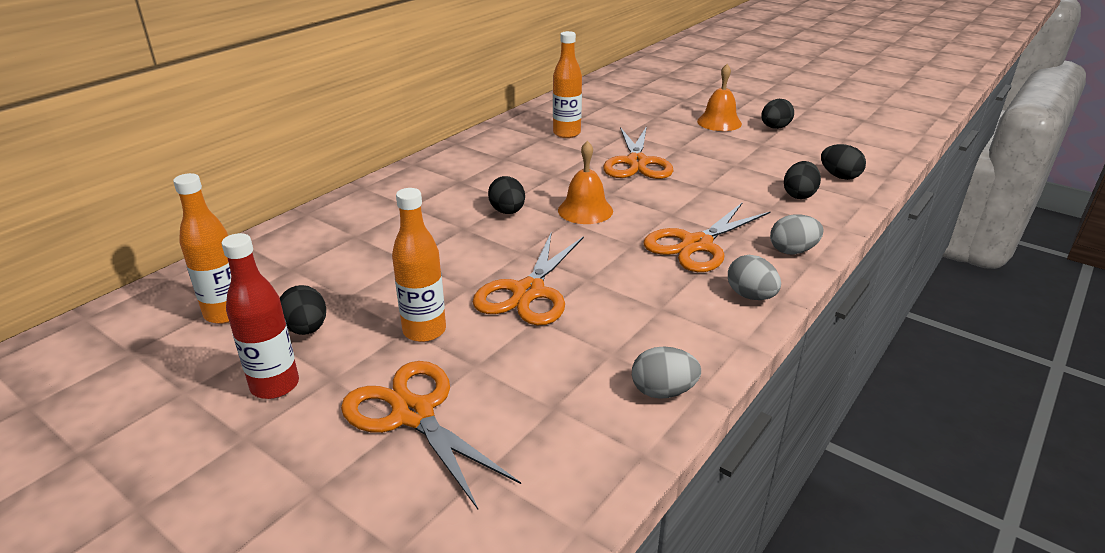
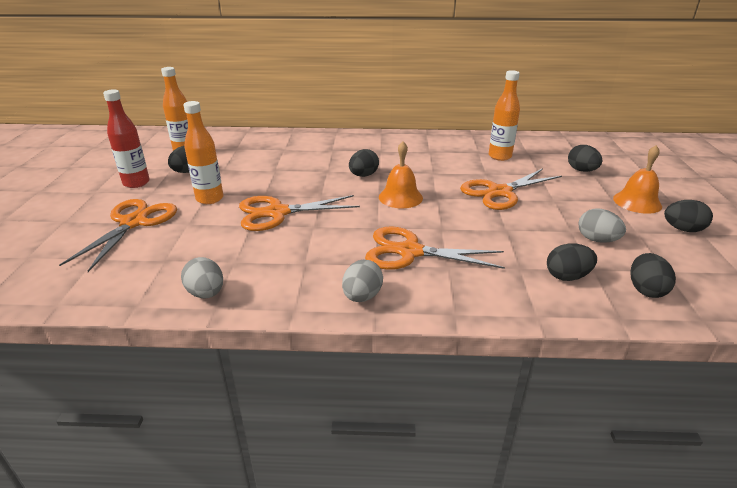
camera: 55 degrees right, 0 degrees up
grey egg [770,214,824,255] -> grey egg moved to [579,209,626,243]
none -> black egg [568,145,602,172]

